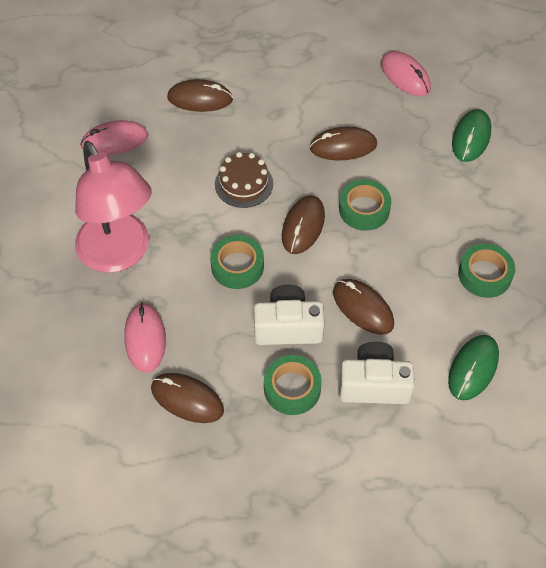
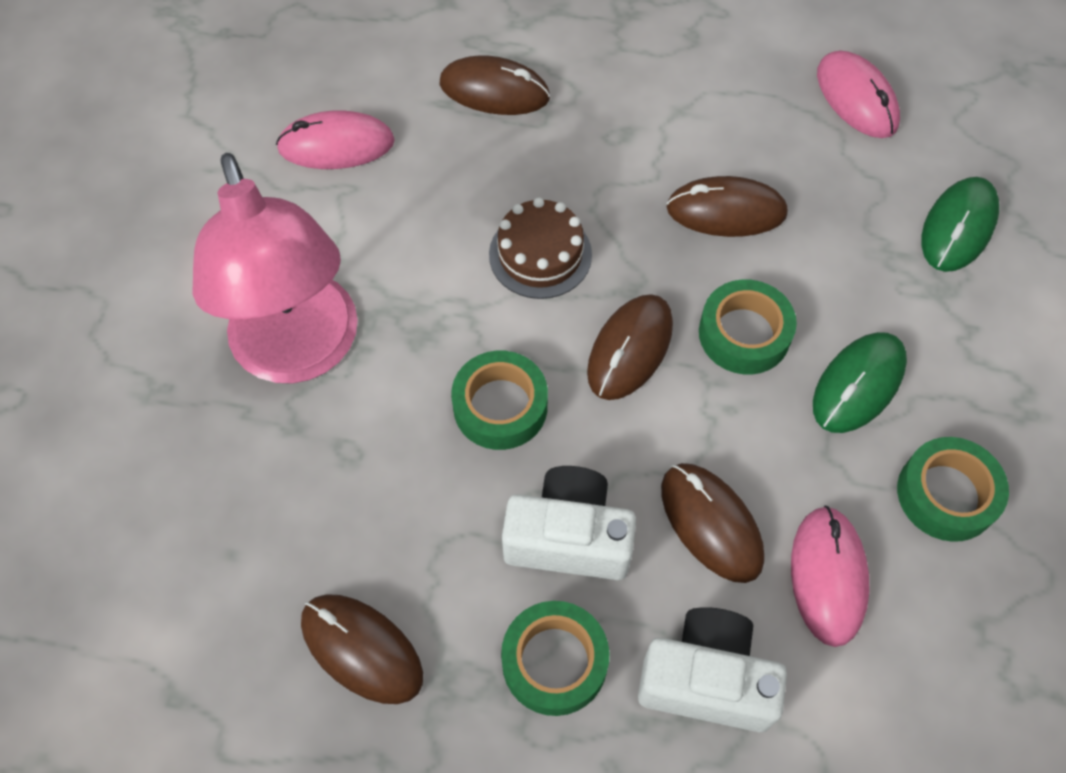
camera: 10 degrees right, 5 degrees up
pink mouse [124,302,166,373] -> pink mouse moved to [791,506,870,647]
green mouse [448,335,499,400] -> green mouse moved to [813,332,907,433]

